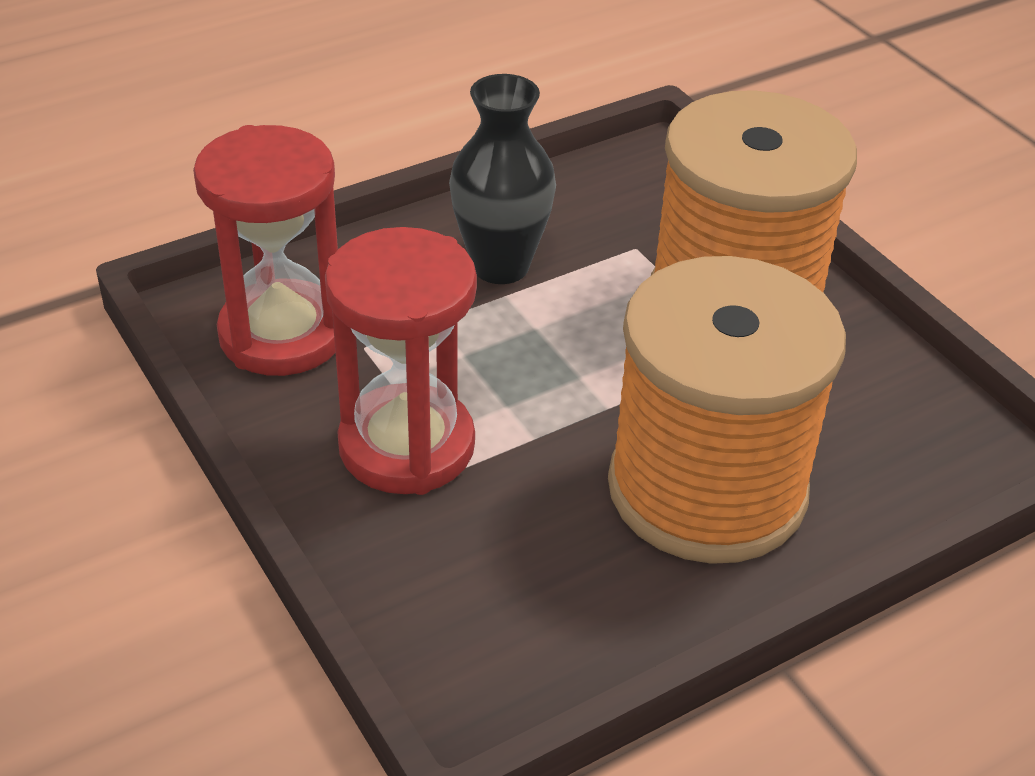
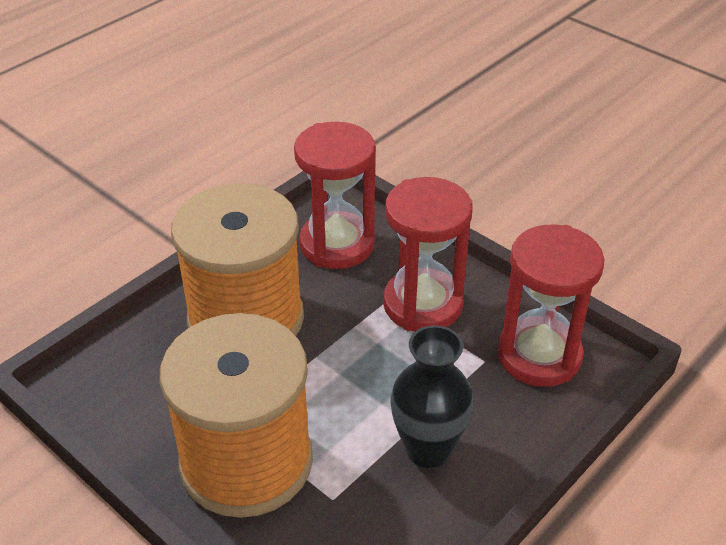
camera: 165 degrees right, 0 degrees up
none -> red hourglass [294,122,376,269]

